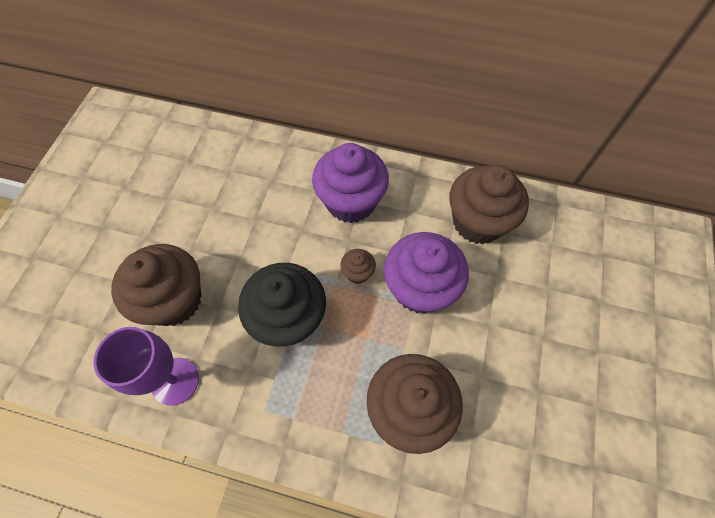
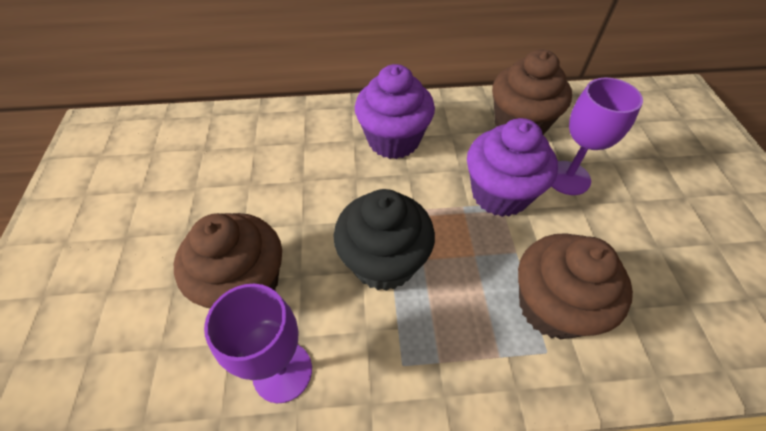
camera: 20 degrees left, 10 degrees down
brown cupcake [340,249,376,284] -> none
none -> purple goblet [551,78,643,195]

